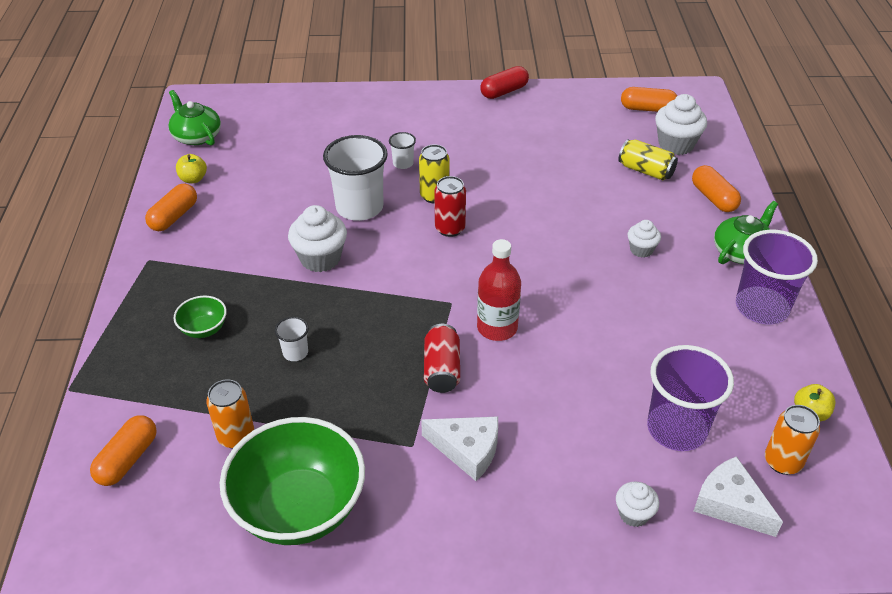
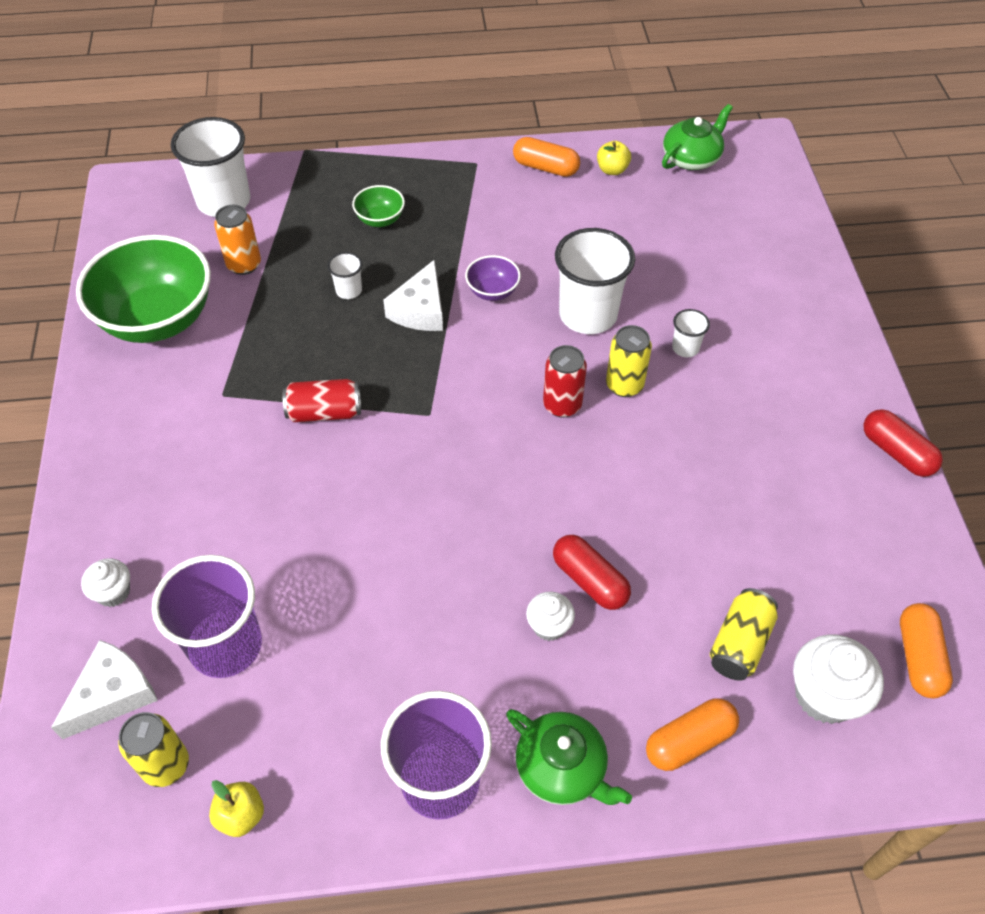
camera: 85 degrees right, 10 degrees up
orange capsule [90,415,157,486] -> white cup [170,117,251,217]
white cupcake [288,205,347,272] -> purple bowl [465,255,521,301]
white cheese [421,416,498,481] -> white cheese moved to [383,259,443,331]
red bottle [477,239,521,341] -> none
orange can [765,405,820,475] -> yellow can [119,712,189,787]
none -> red capsule [553,535,631,610]

